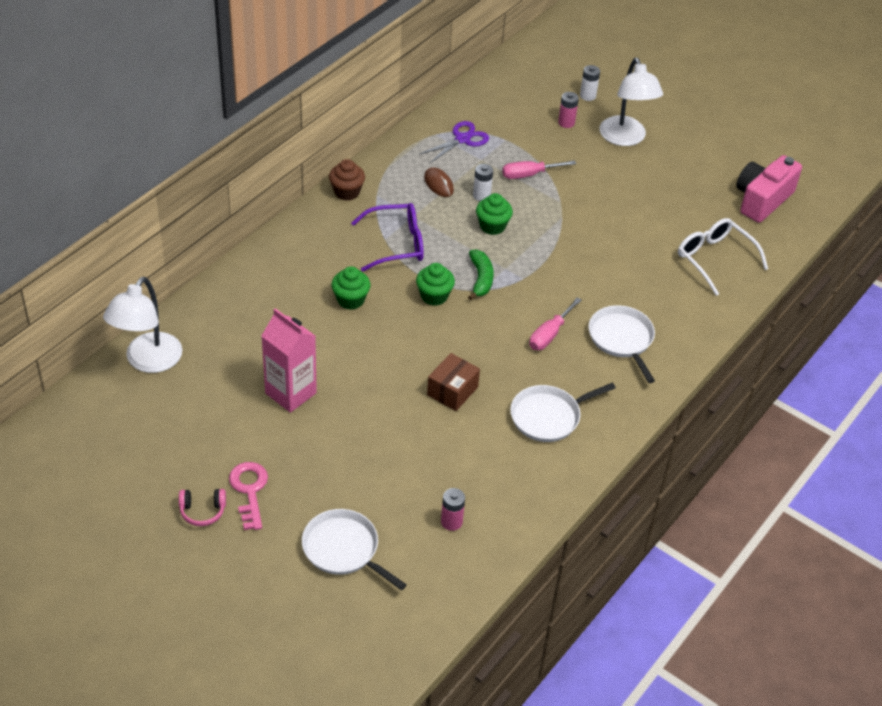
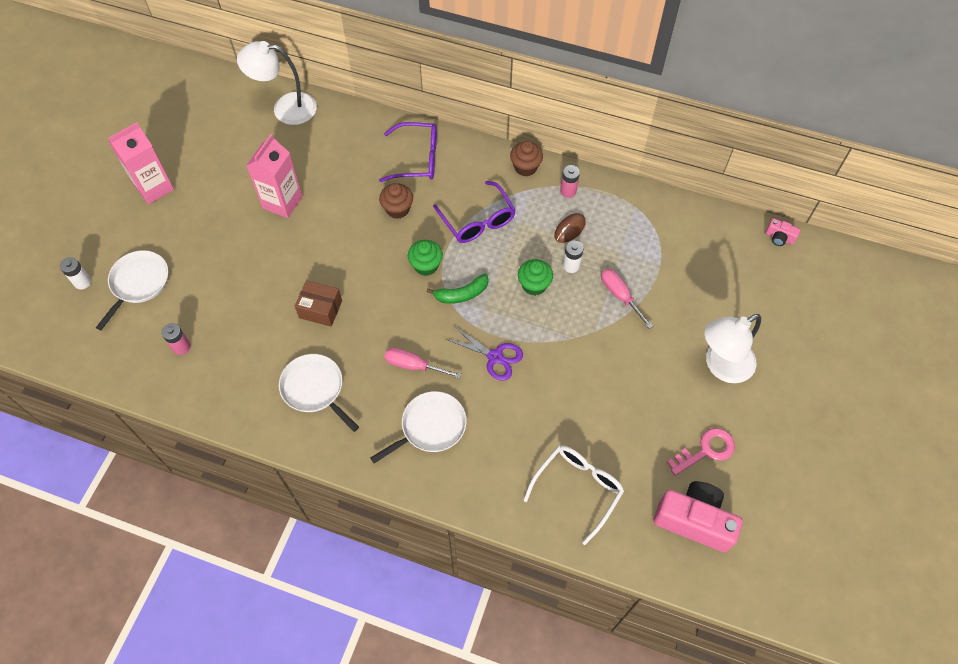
camera: 75 degrees right, 15 degrees up
pink headphones [179,489,226,526] -> pink carton [108,122,174,204]
pink key [229,462,268,530] -> pink key moved to [667,428,735,476]
green cupcake [331,267,371,310] -> brown cupcake [379,183,413,219]
purple scissors [420,121,489,163] -> purple scissors moved to [446,325,523,381]
pink battery [558,92,579,128] -> pink battery moved to [560,165,580,198]
white battery [580,65,600,101] -> white battery moved to [60,257,91,289]
none -> purple glasses [379,122,437,182]
none -> pink camera [765,218,801,246]

